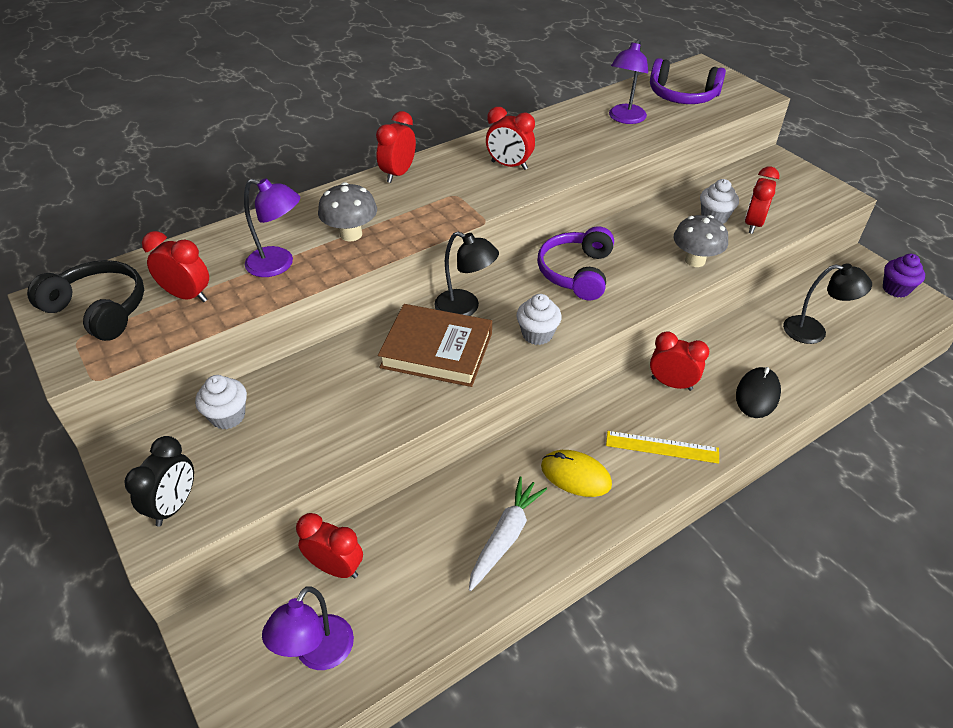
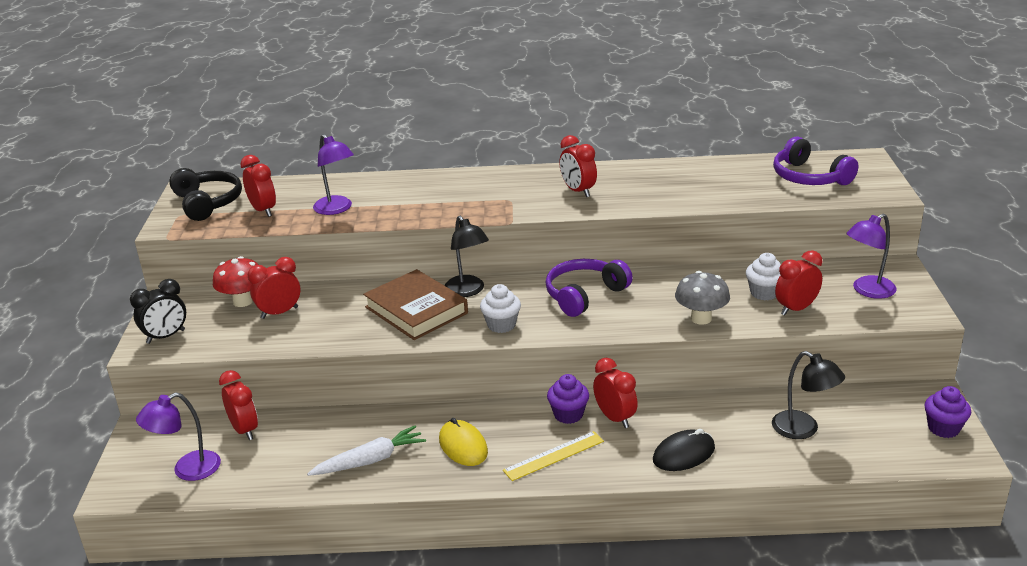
camera: 35 degrees right, 15 degrees down
white cupcake [195,375,247,429] -> red mushroom [213,256,259,307]
grey mushroom [318,182,377,241] -> none
red clock [376,111,416,183] -> red clock moved to [248,257,300,319]
yellow ruler [606,431,719,464] -> yellow ruler turned 75 degrees counterclockwise [503,431,604,481]
purple lamp [609,39,648,124] -> purple lamp moved to [846,214,897,299]
none -> purple cupcake [547,374,589,424]

